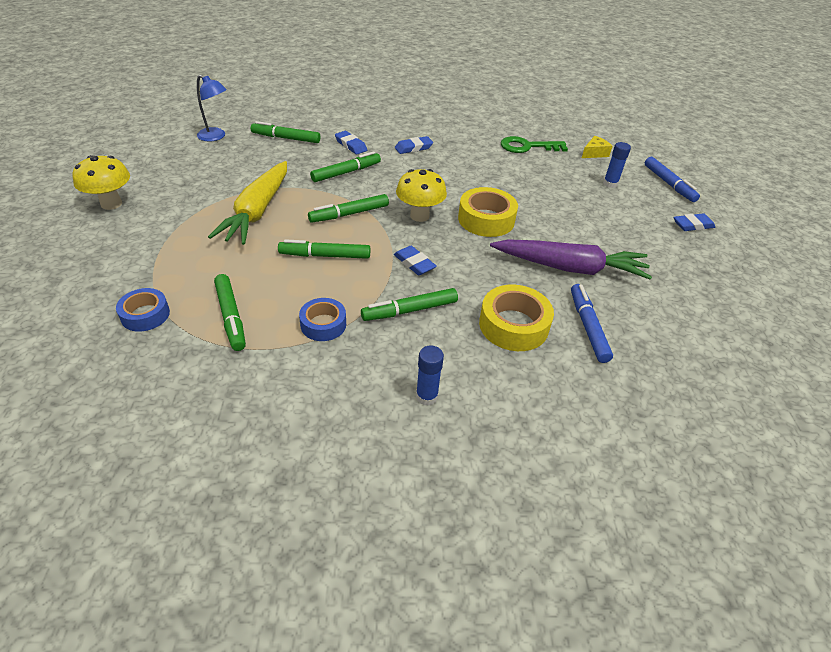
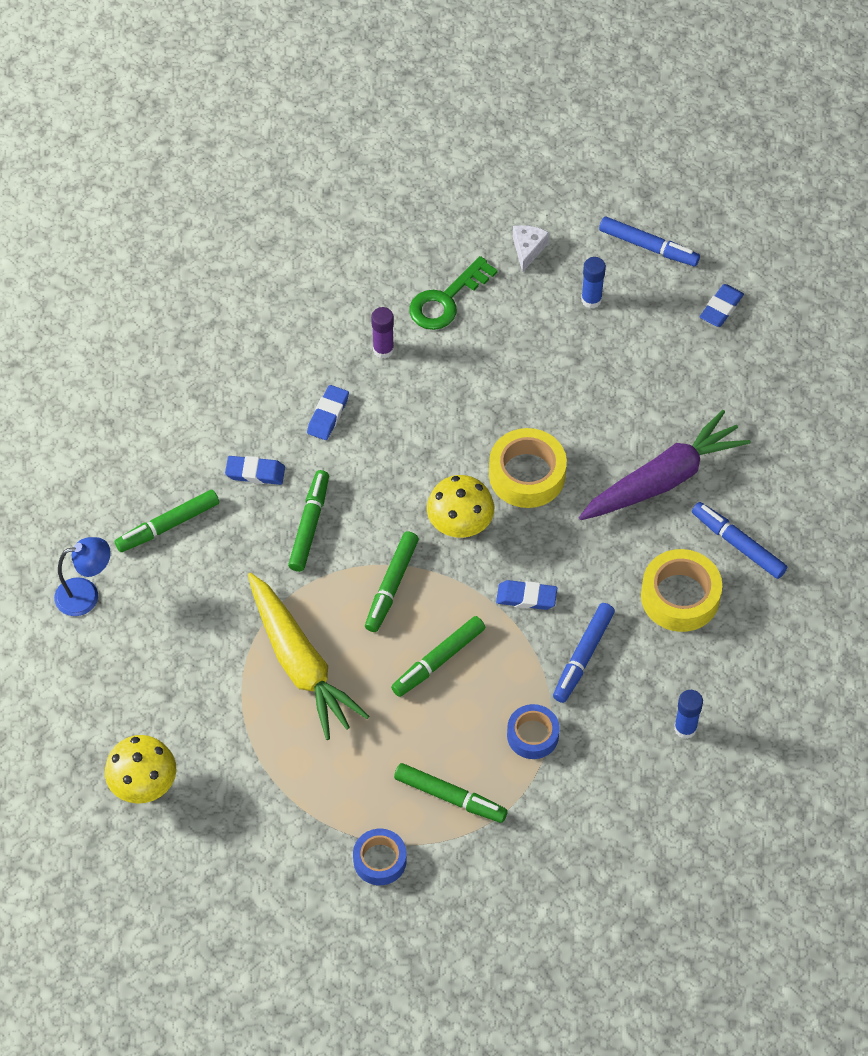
camera: 40 degrees left, 15 degrees up
green marker [361,288,458,321] -> blue marker [553,603,615,703]
yellow cheese [582,136,612,158] -> white cheese [513,225,549,273]
none -> purple glue stick [371,307,394,359]

